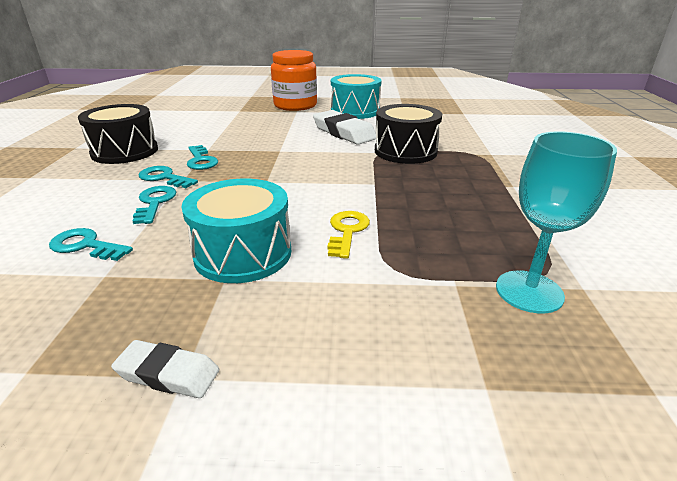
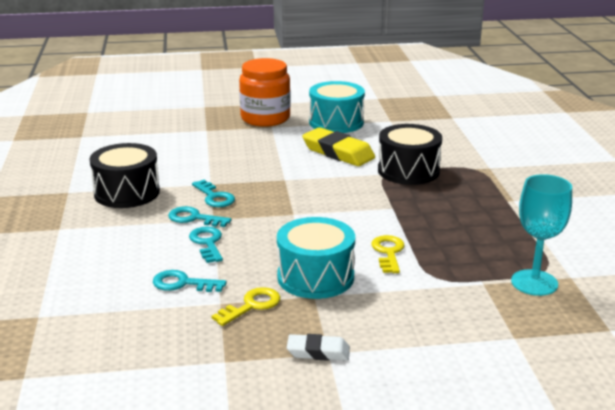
camera: 10 degrees left, 5 degrees down
white eraser [313,110,376,145] -> yellow eraser [302,127,375,166]
none -> yellow key [212,287,280,326]

